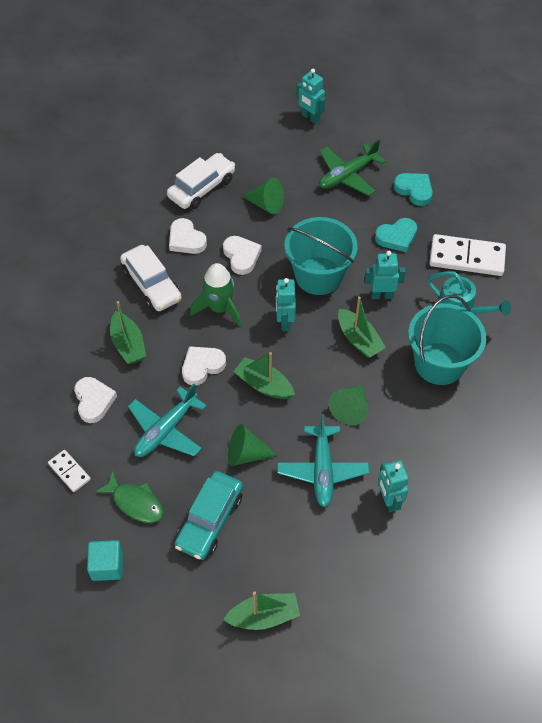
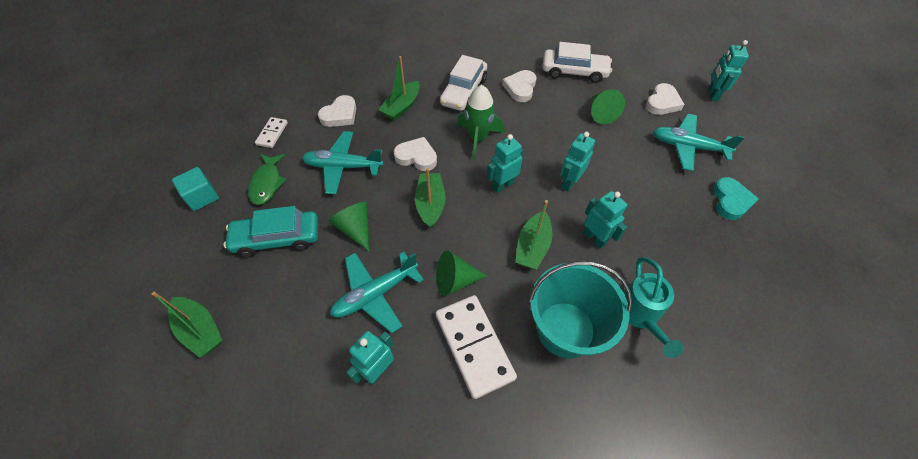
camera: 55 degrees right, 0 degrees up
white heart [223,236,261,275] -> white heart moved to [646,83,685,115]
turquoise bucket [284,217,358,295] -> turquoise robot [560,132,595,191]
green plane [319,139,386,196] -> turquoise plane [653,114,745,171]
turquoise heart [375,218,417,253] -> none
white domino [429,234,506,276] -> white domino moved to [436,295,517,399]

